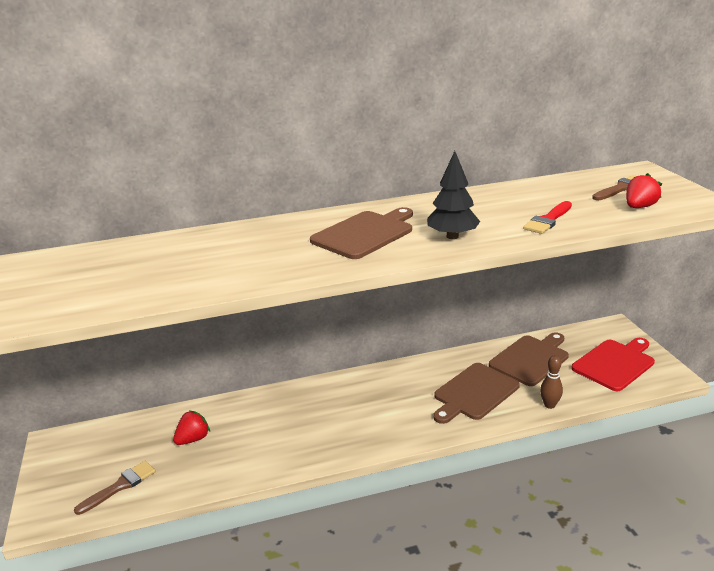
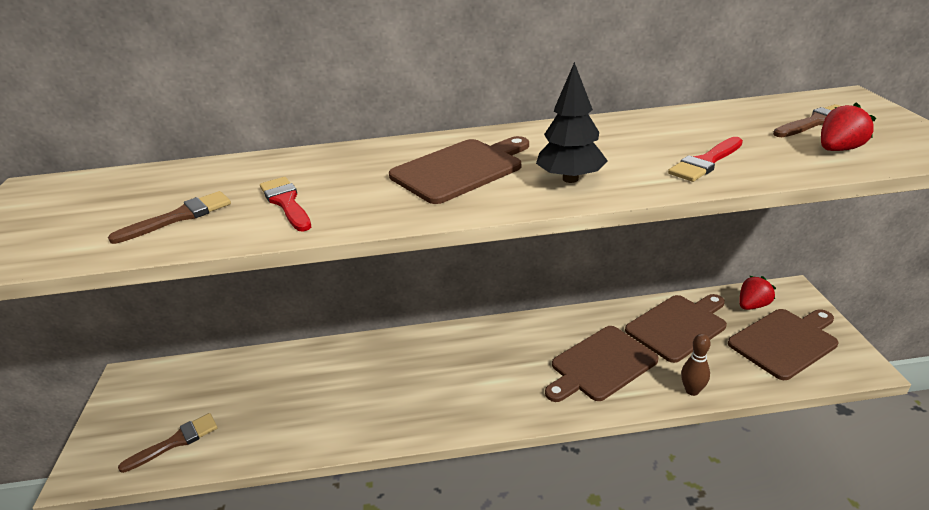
camera: 10 degrees right, 5 degrees up
red strawberry [173,410,210,445] -> red strawberry moved to [739,276,776,310]
red cutting board [571,338,655,391] -> brown cutting board [728,309,838,380]
none -> brown brush [108,191,231,244]
none -> red brush [260,177,311,231]

